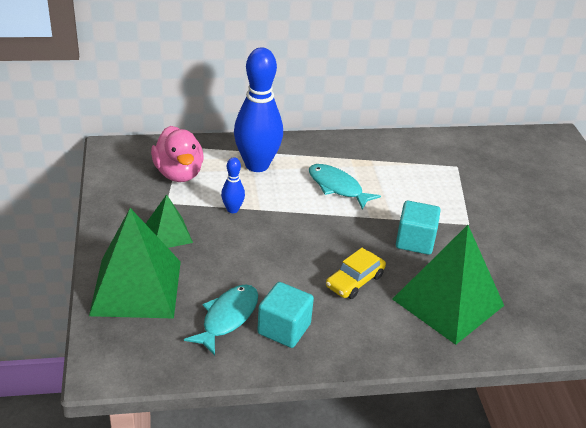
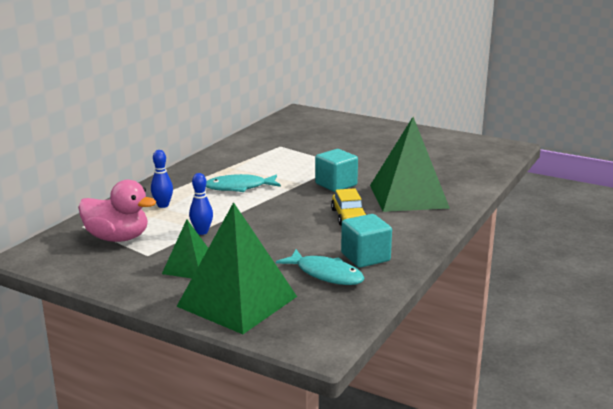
camera: 50 degrees left, 15 degrees down
turquoise fish [184,284,258,355] -> turquoise fish turned 150 degrees clockwise [276,249,364,285]
blue bowling pin [234,48,283,172] -> blue bowling pin [151,150,173,208], size x0.45

